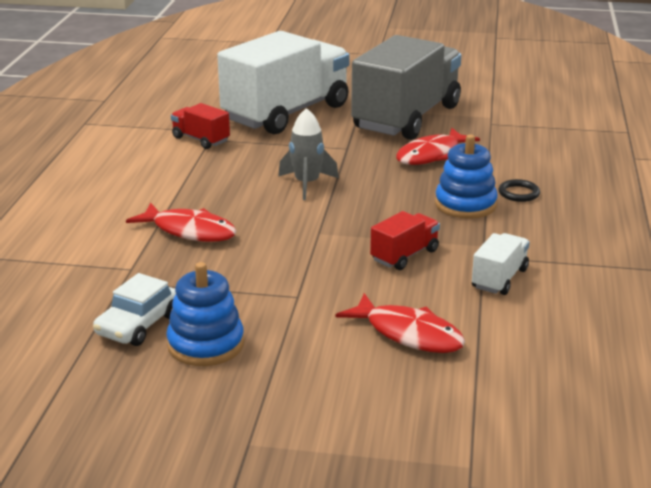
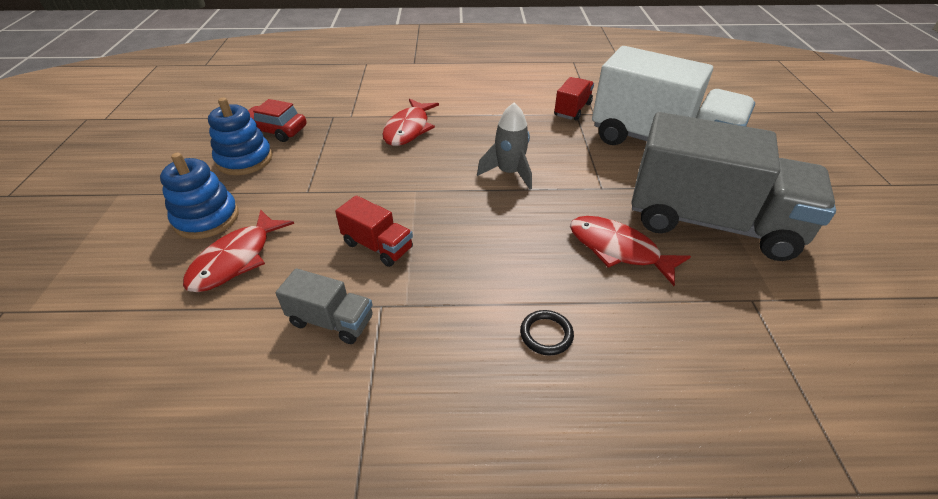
camera: 80 degrees right, 15 degrees up
white car [93,273,176,346] -> red car [248,99,307,142]
blue stacking toy [435,135,498,219] -> blue stacking toy moved to [160,153,239,239]
white truck [472,233,530,295] -> grey truck [276,268,373,344]

